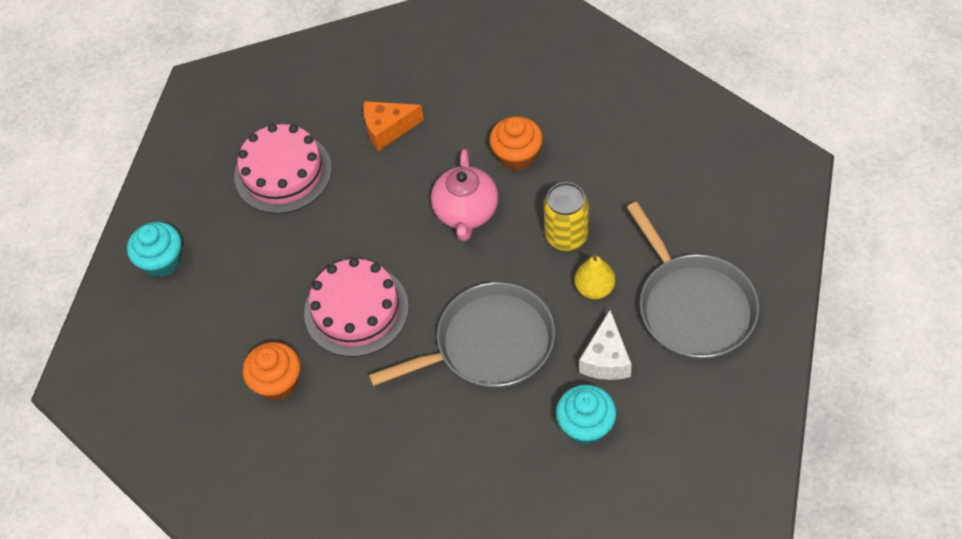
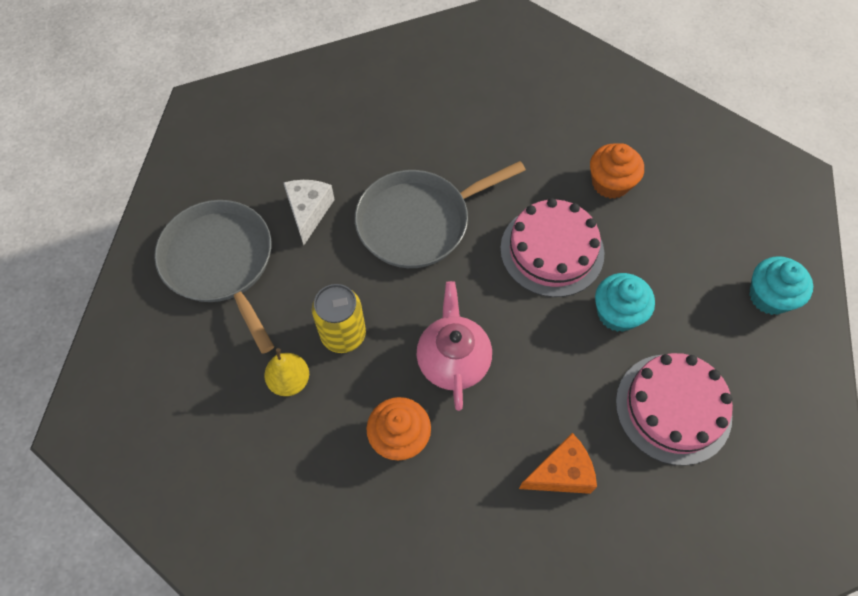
camera: 170 degrees right, 5 degrees up
turquoise cupcake [556,385,616,445] -> turquoise cupcake moved to [595,273,655,332]
yellow pear [575,254,615,299] -> yellow pear moved to [264,348,309,396]

